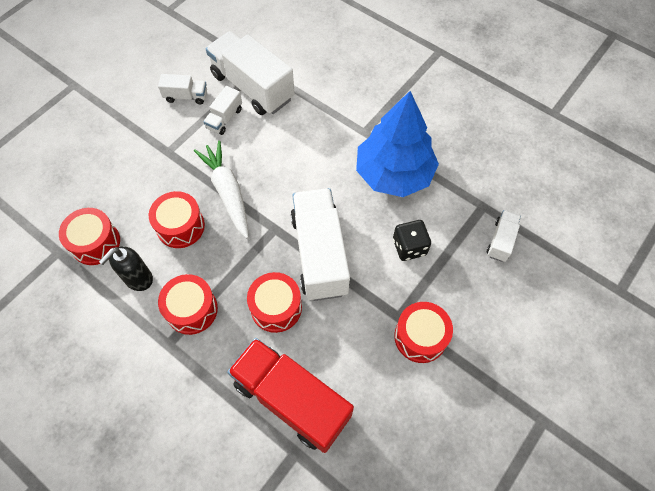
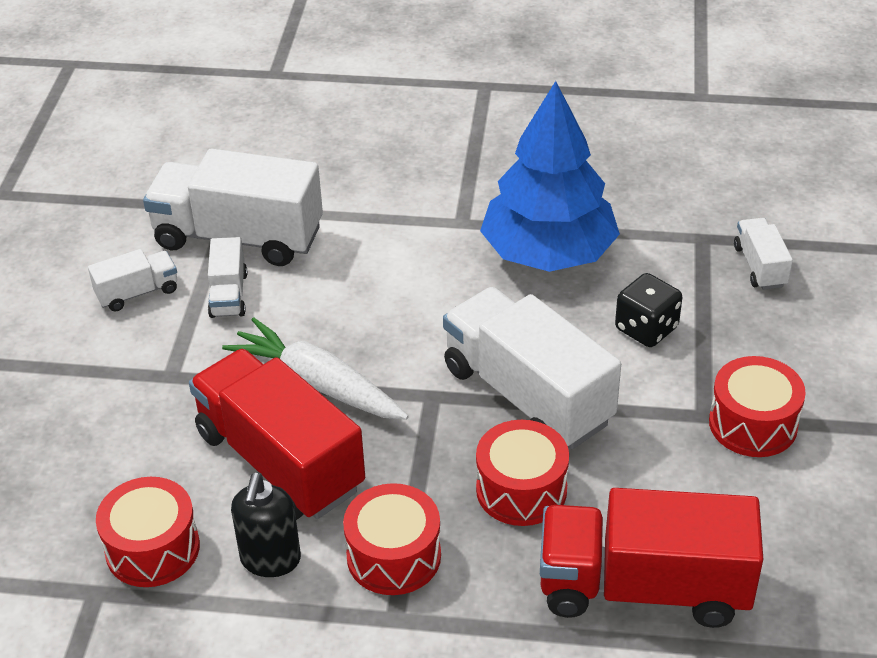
camera: 30 degrees left, 20 degrees down
red drum [149,191,205,248] -> red truck [189,349,365,520]

